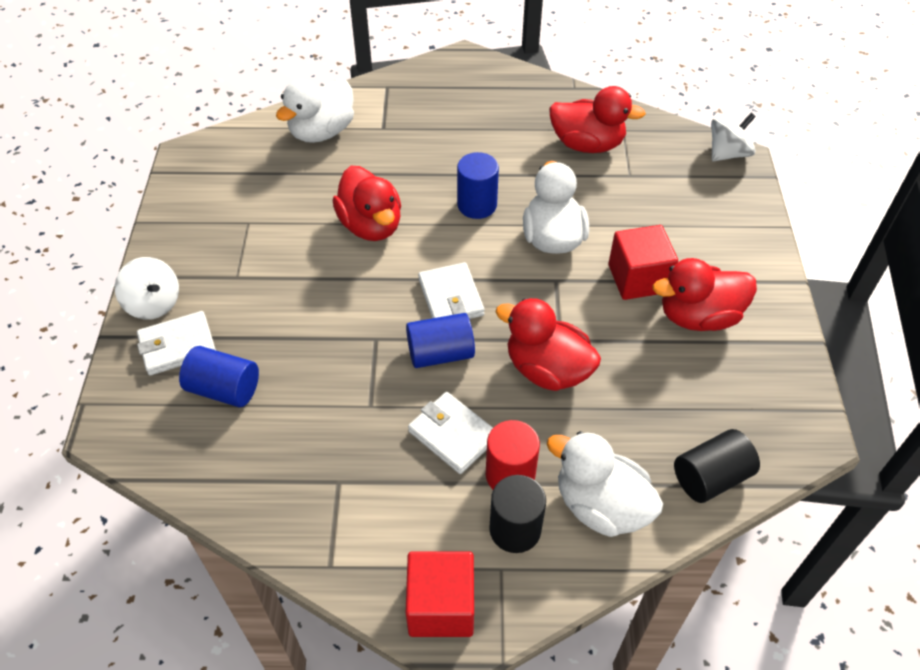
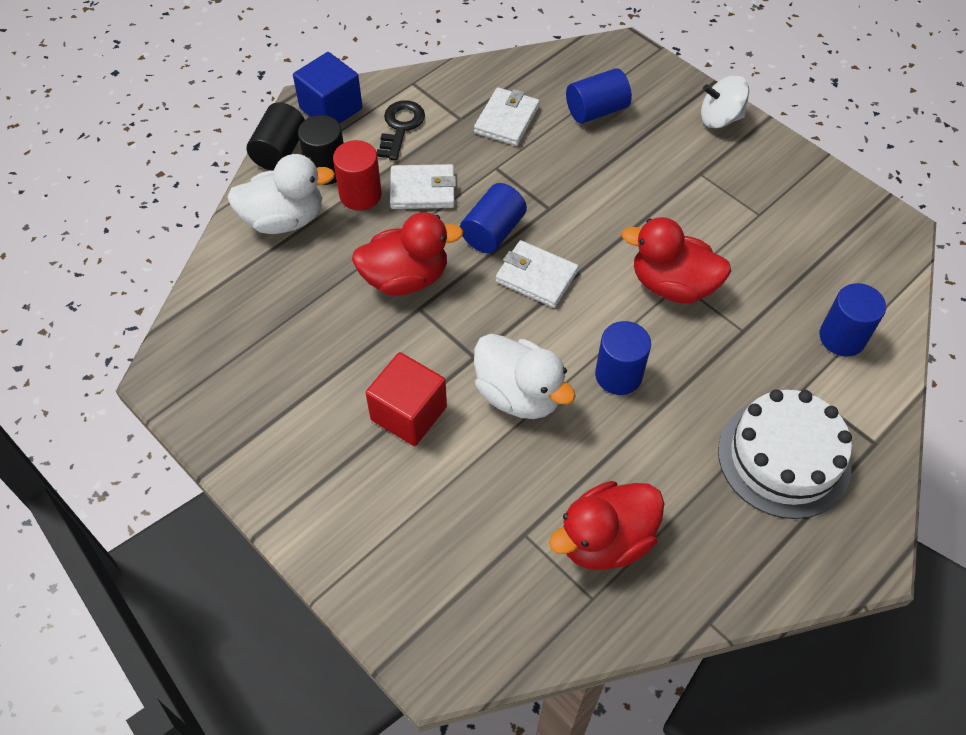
camera: 135 degrees right, 5 degrees up
white wallet [137,311,216,376] -> white wallet moved to [474,87,540,146]
white duck [276,79,354,143] -> blue cylinder [820,283,886,356]
red cube [406,551,474,637] -> blue cube [293,52,363,124]
red duck [653,258,757,331] -> none
black cylinder [674,429,760,503] -> black cylinder moved to [247,102,305,171]
white spinning top [711,113,756,161] -> none
none -> black key [377,100,425,160]
none -> white cake [718,389,852,519]

